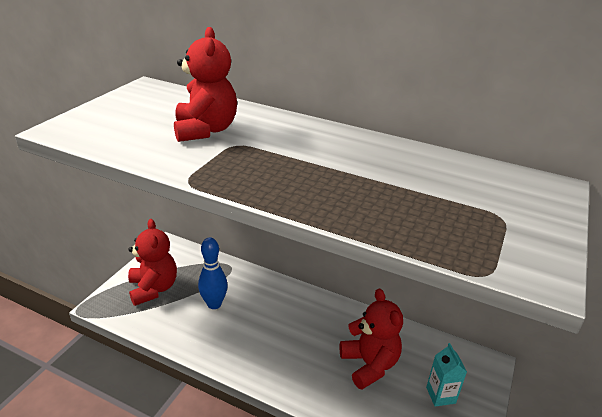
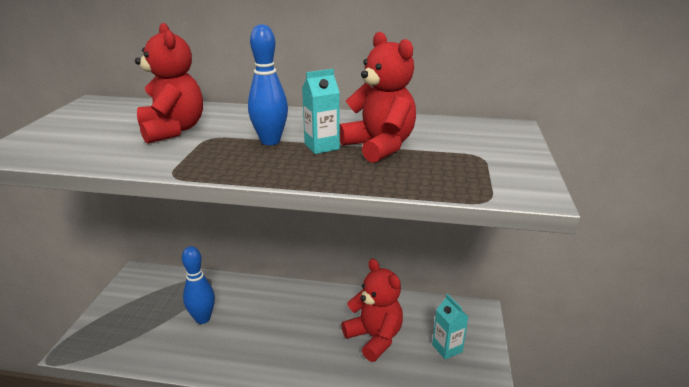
camera: 15 degrees left, 5 degrees down
red teddy bear [128,219,177,306] -> red teddy bear moved to [340,32,416,163]
none -> blue bowling pin [248,24,288,145]
none -> turquoise carton [302,69,340,154]

